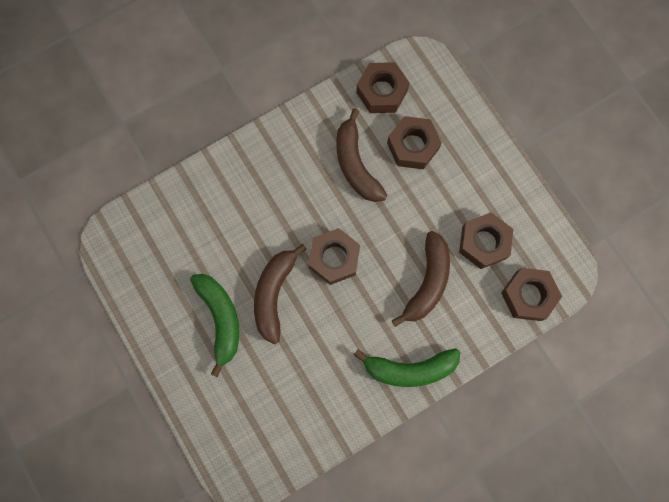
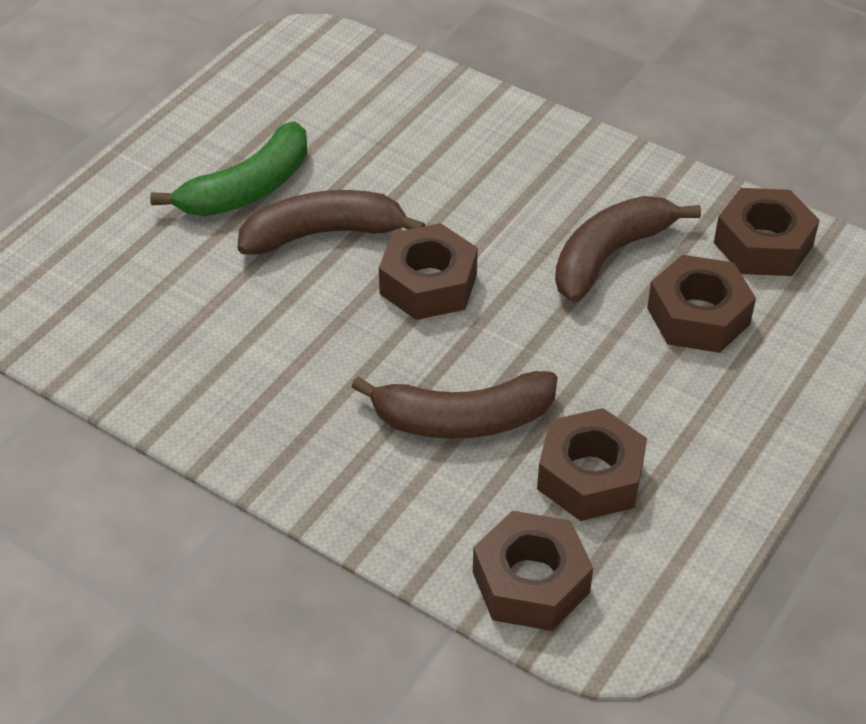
camera: 65 degrees right, 30 degrees down
green banana [354,348,460,387] -> none

